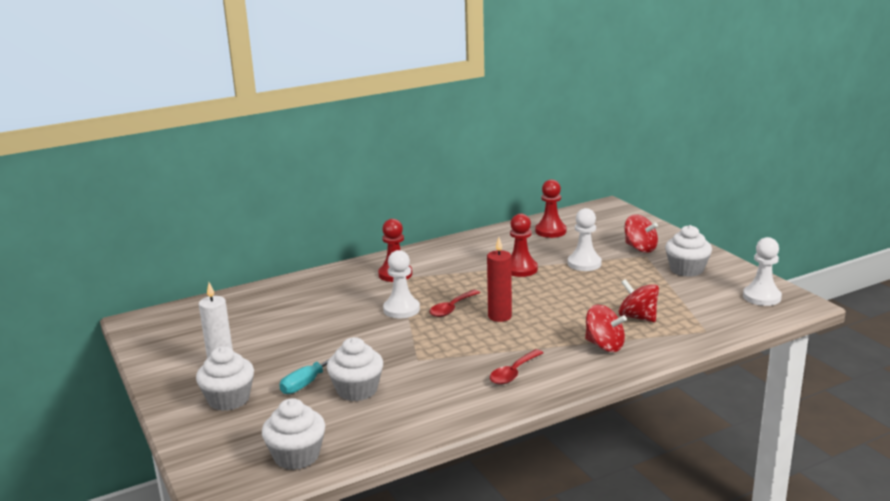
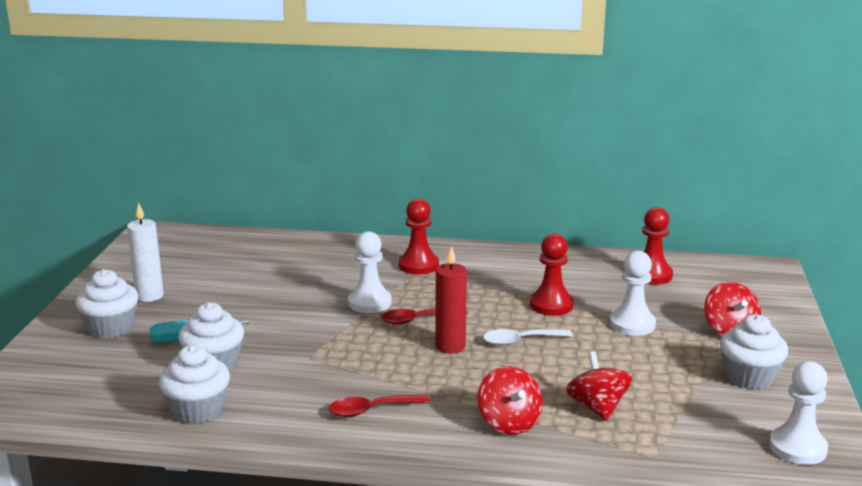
camera: 35 degrees right, 0 degrees up
white cupcake [262,398,325,470] -> white cupcake moved to [159,345,230,424]
none -> white spoon [483,329,573,346]

